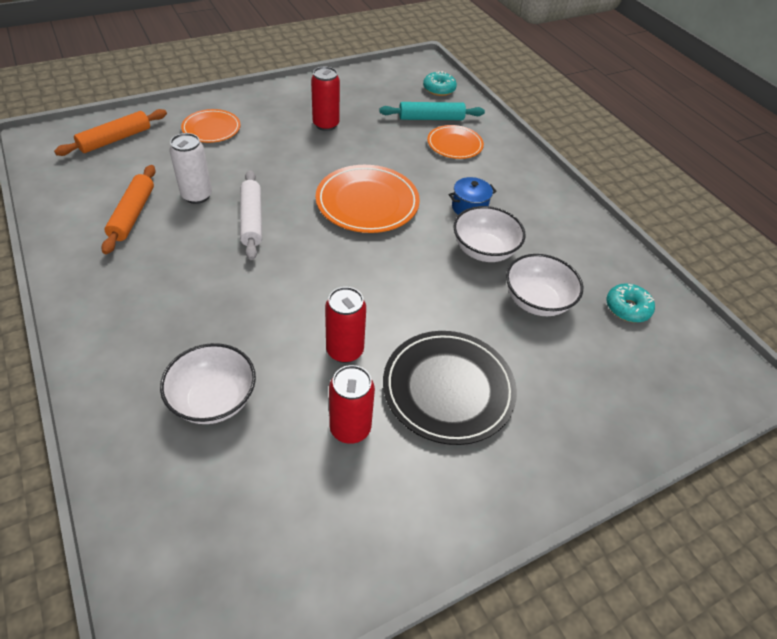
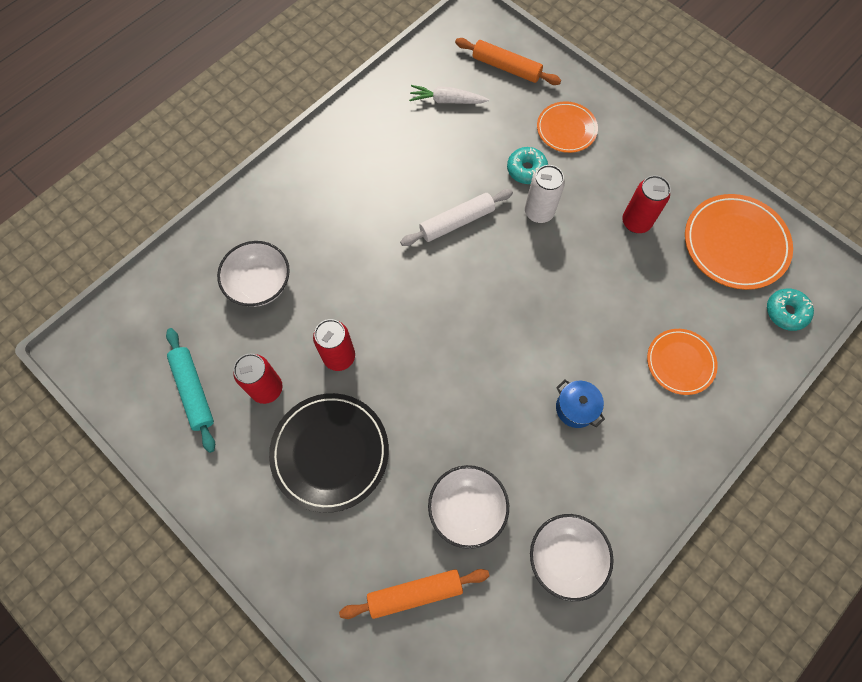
camera: 75 degrees right, 20 degrees up
orange rolling pin [101,165,156,254] -> orange rolling pin moved to [339,569,490,619]
white can [169,133,212,204] -> white can moved to [525,165,565,223]
orange plate [316,165,420,233] -> orange plate moved to [685,194,793,290]
turquoise rolling pin [379,102,485,120] -> turquoise rolling pin moved to [166,328,215,453]
white bowl [453,206,525,262] -> white bowl moved to [530,514,614,601]
turquoise donut [607,283,655,323] -> turquoise donut moved to [507,147,548,184]
none -> white carrot [409,85,489,104]

